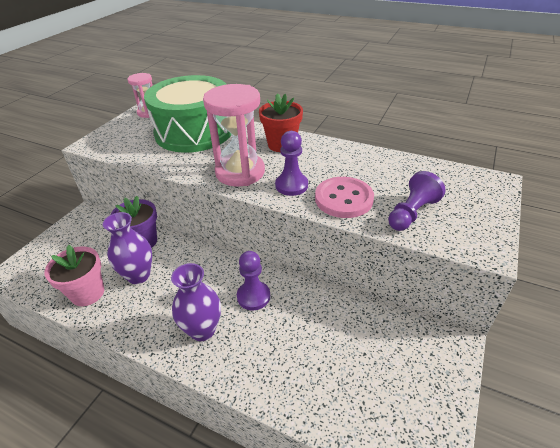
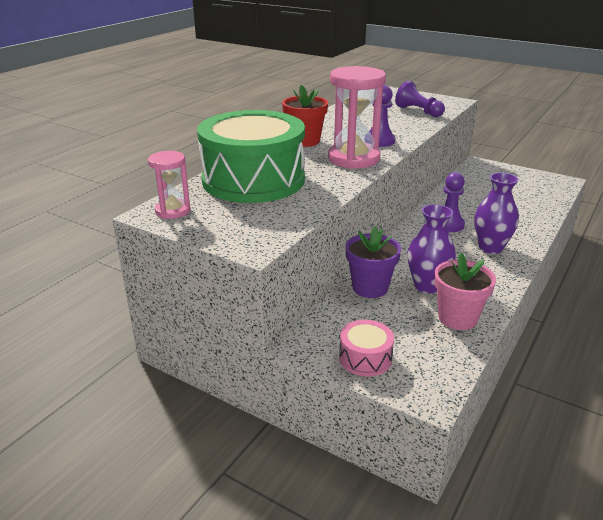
camera: 85 degrees left, 10 degrees down
pink button [315,177,374,218] -> none
none -> pink drum [339,320,394,377]

